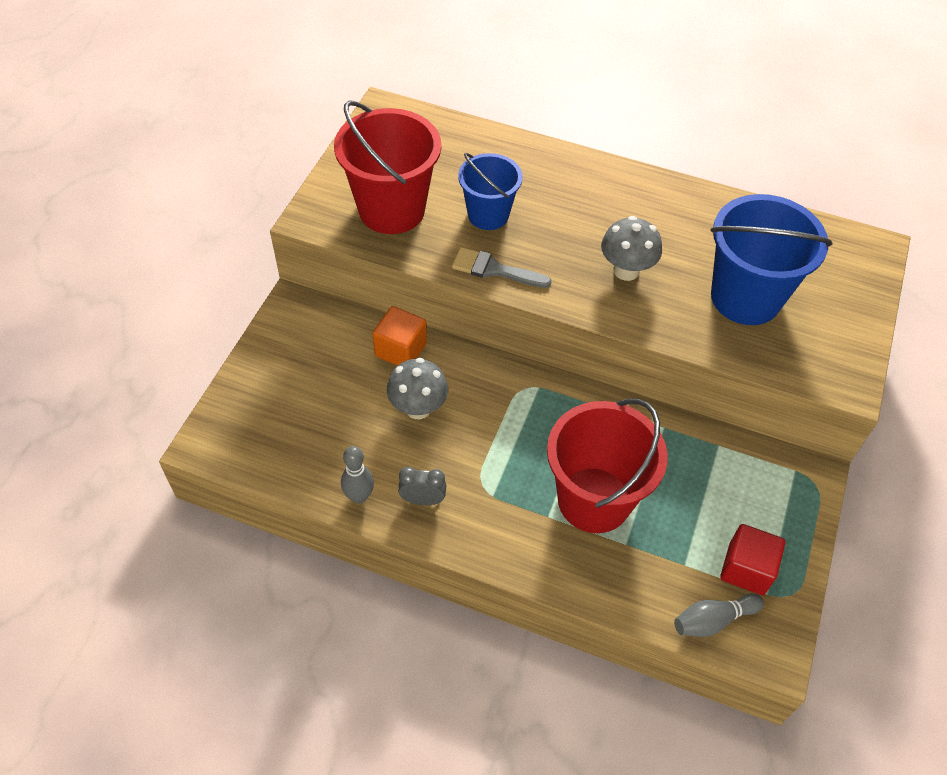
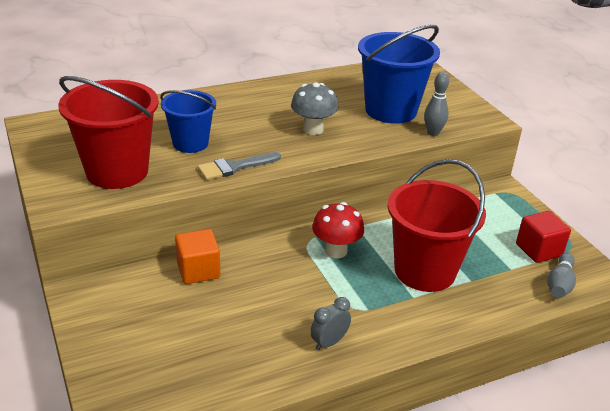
camera: 45 degrees left, 20 degrees down
grey bowling pin [341,446,374,504] -> grey bowling pin moved to [424,72,449,136]
grey mushroom [387,358,448,419] -> none
none -> red mushroom [312,202,364,258]

